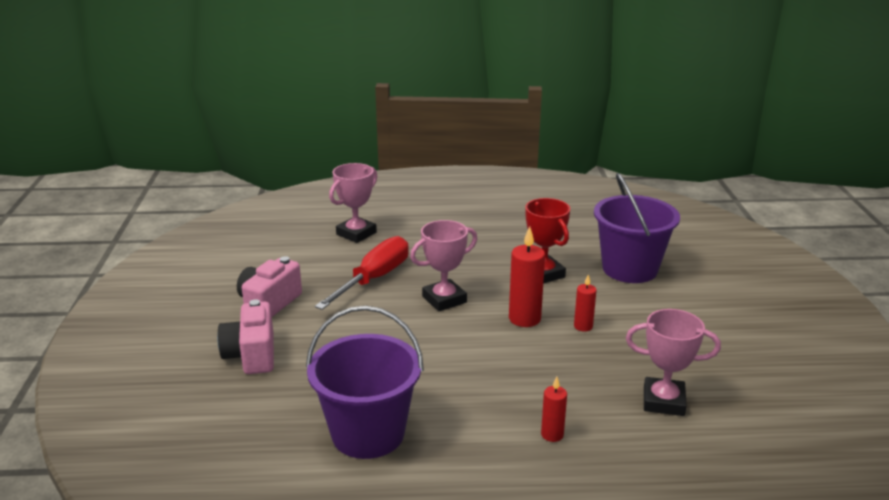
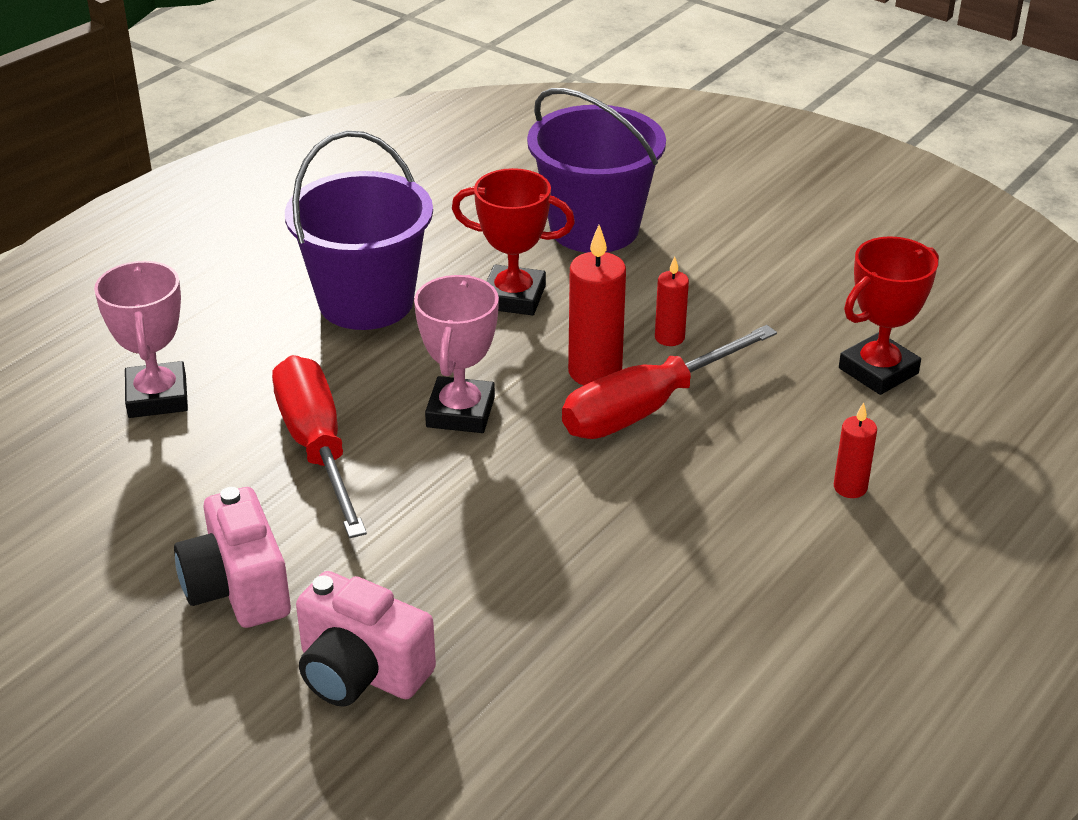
camera: 50 degrees left, 10 degrees up
purple bucket [306,306,424,459] -> purple bucket moved to [285,131,433,330]
pink trophy [626,309,721,416] -> red trophy [839,236,939,395]
none -> red screwdriver [562,325,777,439]

